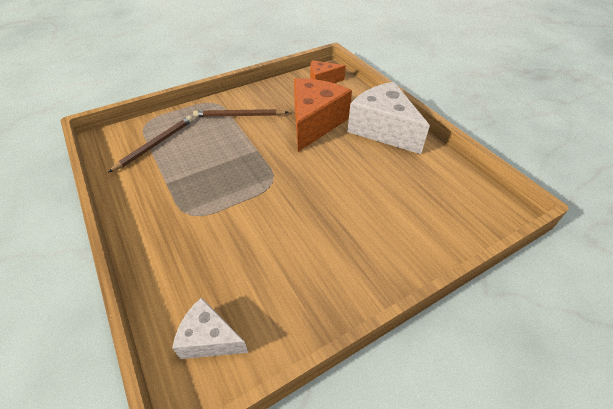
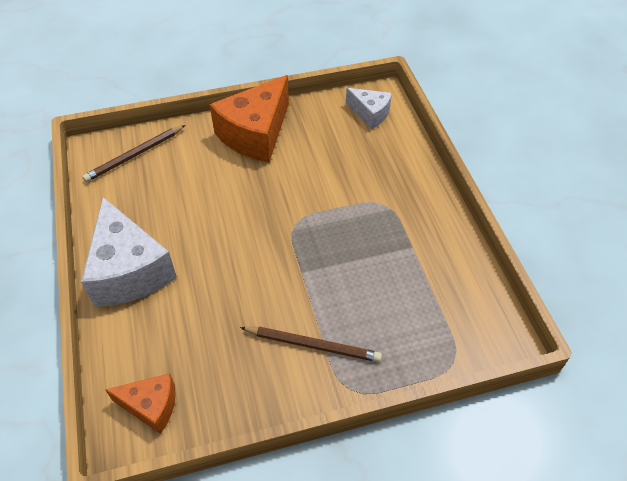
camera: 165 degrees left, 5 degrees up
brown pencil [108,116,193,173] -> brown pencil moved to [82,125,185,182]
orange cheese [294,78,352,152] -> orange cheese moved to [210,75,289,162]

